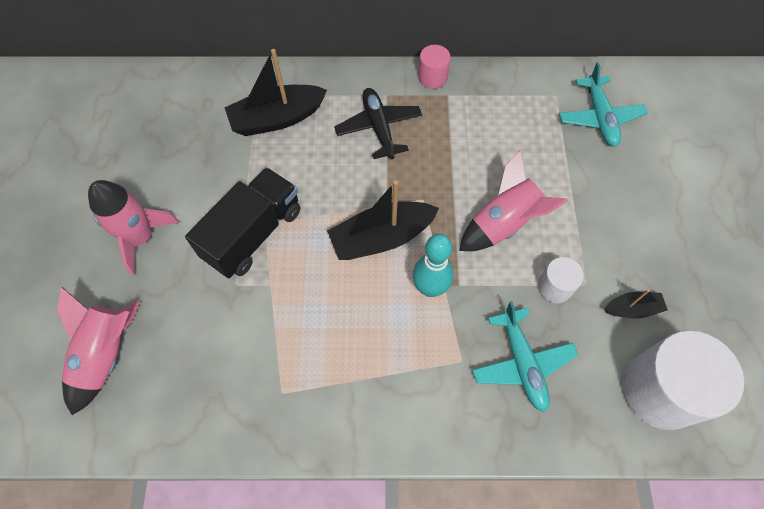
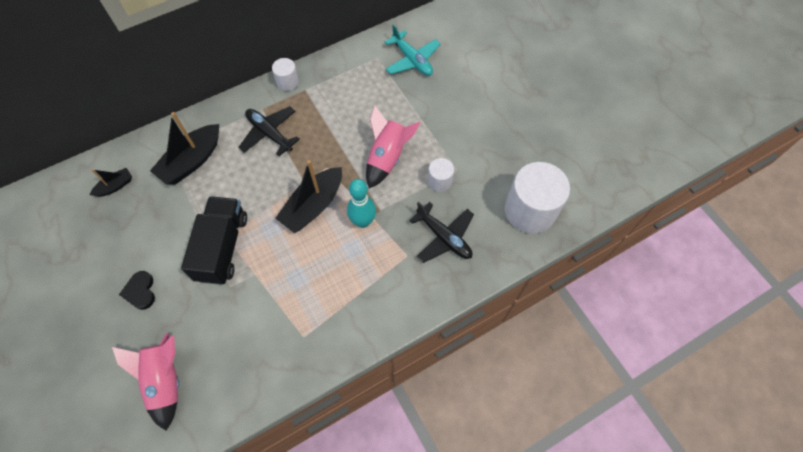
camera: 30 degrees left, 0 degrees up
pink rocket [88,180,179,275] -> black heart [119,271,155,310]
pink cylinder [418,45,451,89] -> white cylinder [272,58,299,91]
turquoise plane [472,301,578,412] -> black plane [409,202,474,263]
black boat [605,289,668,319] -> black boat moved to [90,168,132,197]

